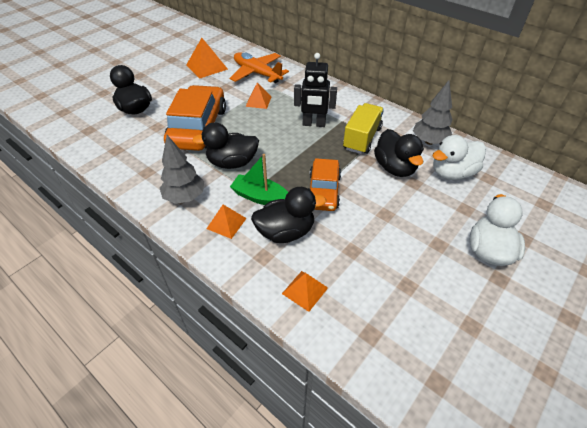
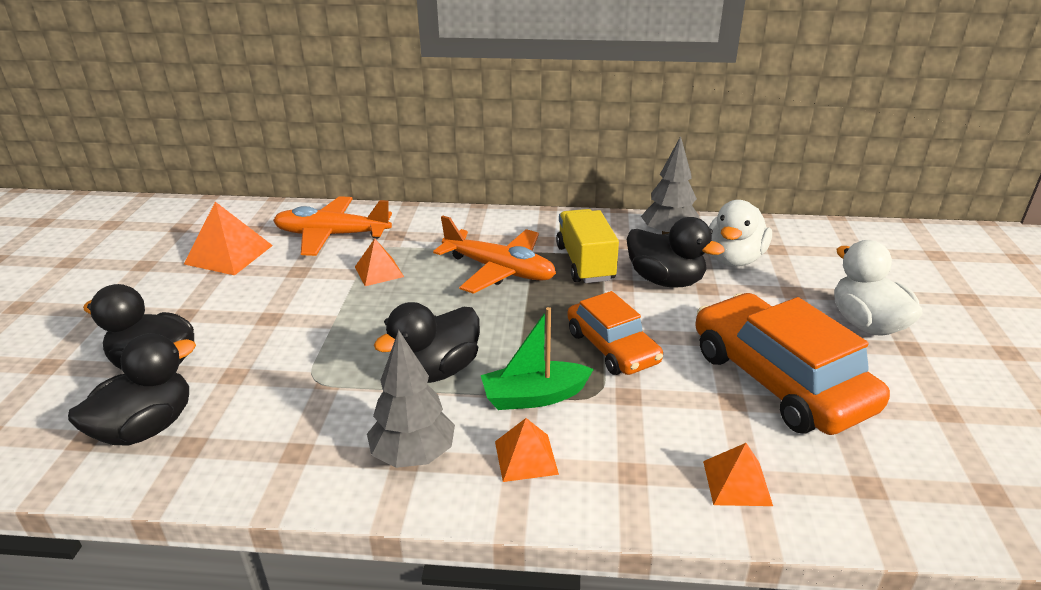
camera: 35 degrees left, 15 degrees down
orange car [164,85,226,151] -> orange car moved to [695,293,890,435]
black duck [251,187,326,243] -> black duck moved to [68,333,196,446]
black robot [294,53,337,127] -> orange plane [433,215,556,294]

